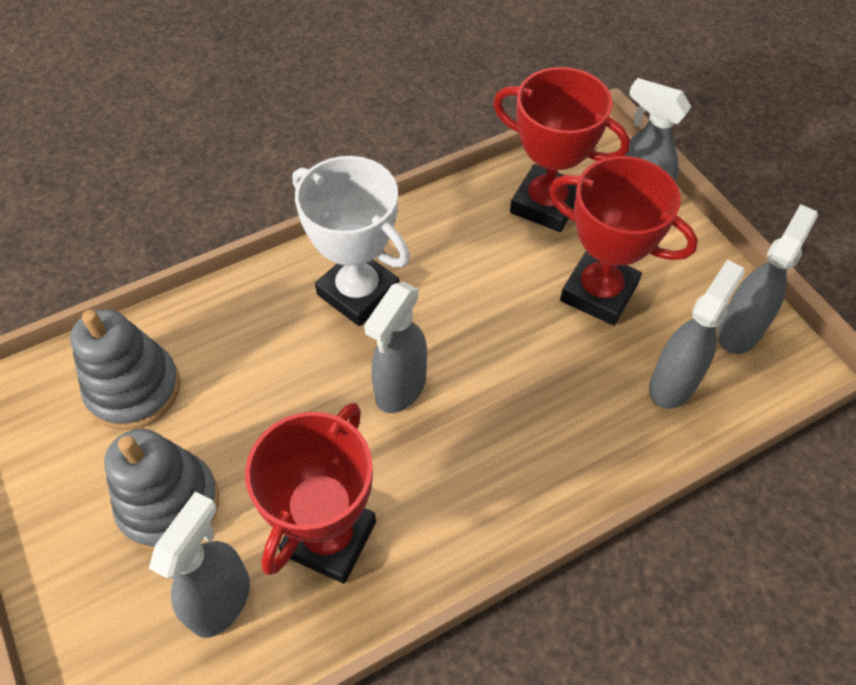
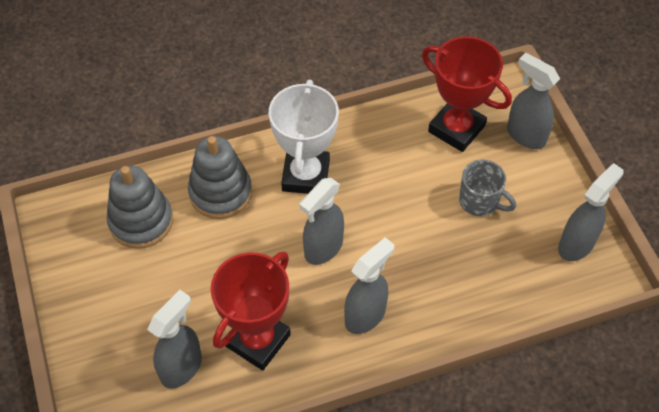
camera: 10 degrees right, 0 degrees up
grey stacking toy [104,429,219,551] -> grey stacking toy moved to [188,136,252,219]
white trophy [293,156,410,326] -> white trophy turned 45 degrees clockwise [269,80,339,194]
red trophy [549,156,698,325] -> grey mug [459,160,516,216]
grey spray bottle [649,260,745,409] -> grey spray bottle moved to [344,237,394,334]

